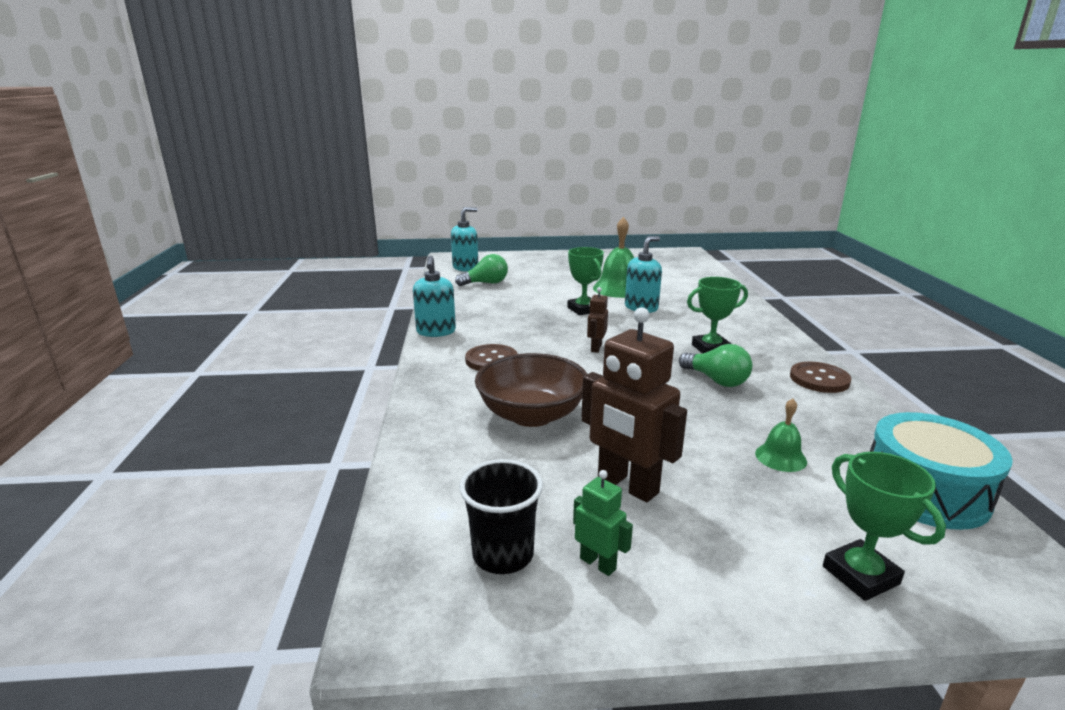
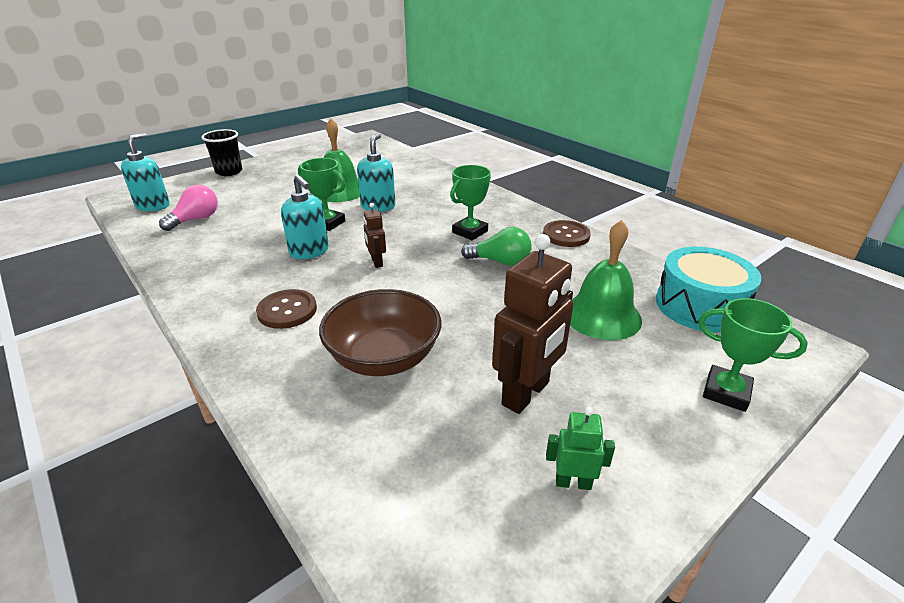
camera: 35 degrees left, 10 degrees up
turquoise soap dispenser [413,255,456,337] -> turquoise soap dispenser moved to [281,174,329,259]
green light bulb [455,254,508,286] -> pink light bulb [159,185,218,231]
black cup [459,459,543,574] -> black cup moved to [201,129,242,176]
brown robot [581,307,687,502] -> brown robot turned 60 degrees counterclockwise [492,234,574,414]
green bell [755,398,807,472] -> green bell [570,220,642,340], size x1.86

